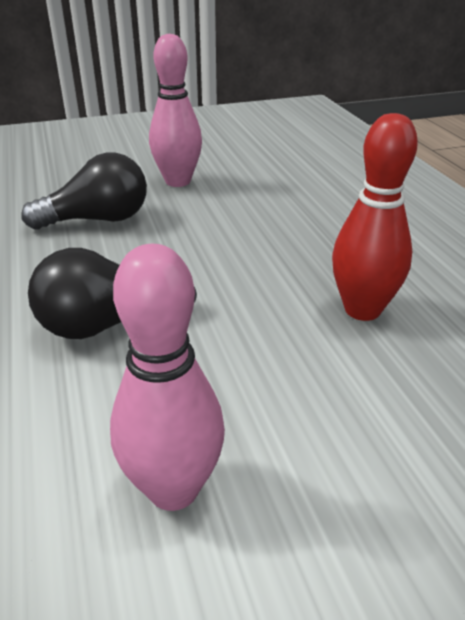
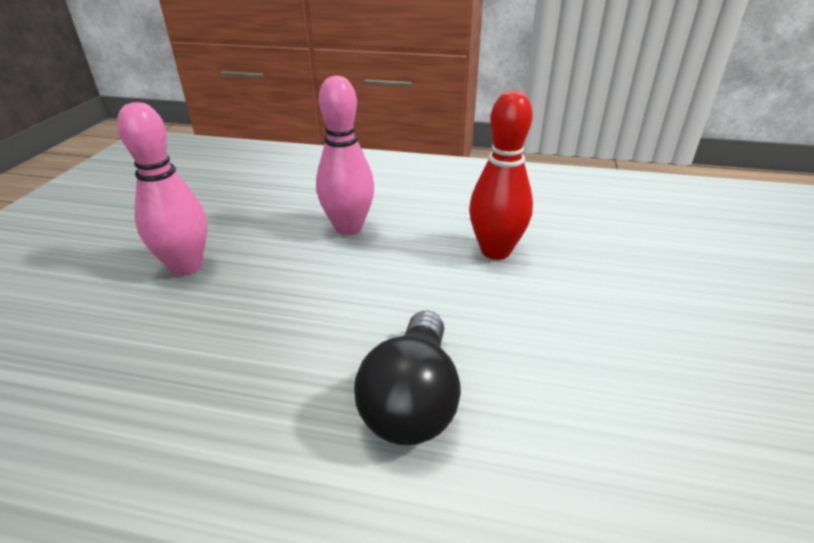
camera: 60 degrees left, 0 degrees up
black light bulb [21,153,147,229] -> none
pink bowling pin [110,244,225,511] -> pink bowling pin moved to [316,76,374,235]

